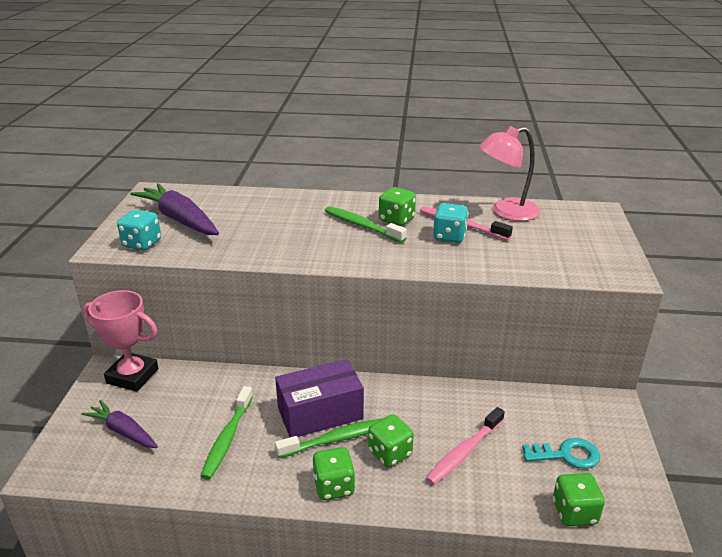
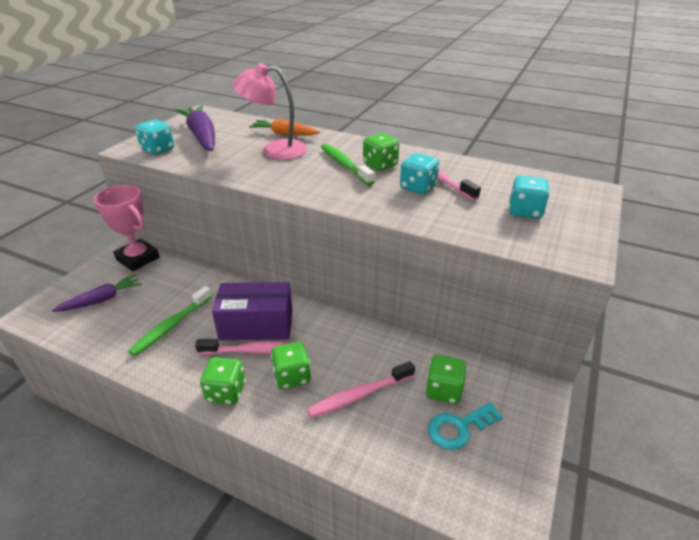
camera: 20 degrees right, 5 degrees up
purple carrot [81,400,158,448] -> purple carrot turned 90 degrees clockwise [52,274,142,312]
green toothbrush [275,419,381,458] -> pink toothbrush [195,339,305,355]
pink lamp [479,126,541,221] -> pink lamp moved to [232,63,307,160]
turquoise key [522,438,600,469] -> turquoise key turned 135 degrees clockwise [428,402,503,450]
green dice [553,473,605,526] -> green dice moved to [425,355,467,404]
none -> orange carrot [249,119,320,135]
none -> turquoise dice [509,175,549,219]

